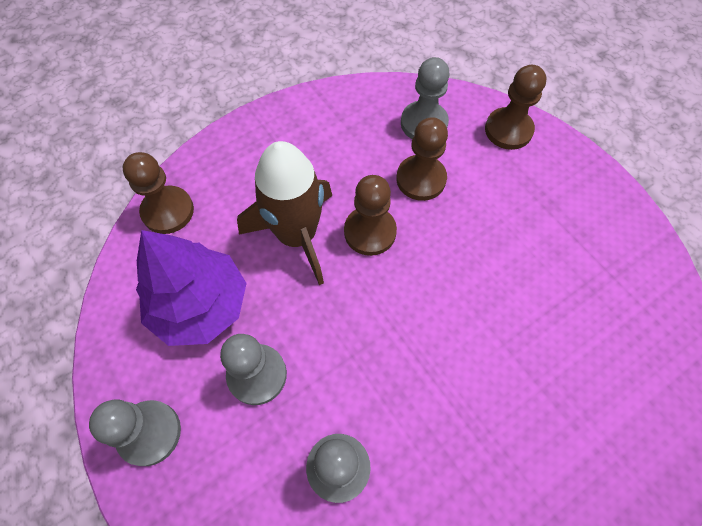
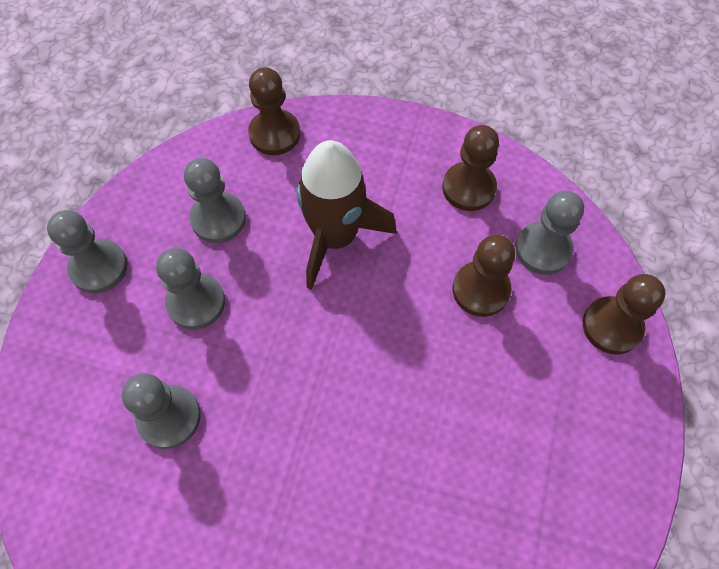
camera: 50 degrees right, 0 degrees up
purple tree [136,230,247,346] -> grey pawn [184,158,246,243]
brown pawn [344,175,397,256] -> brown pawn moved to [442,125,499,211]

